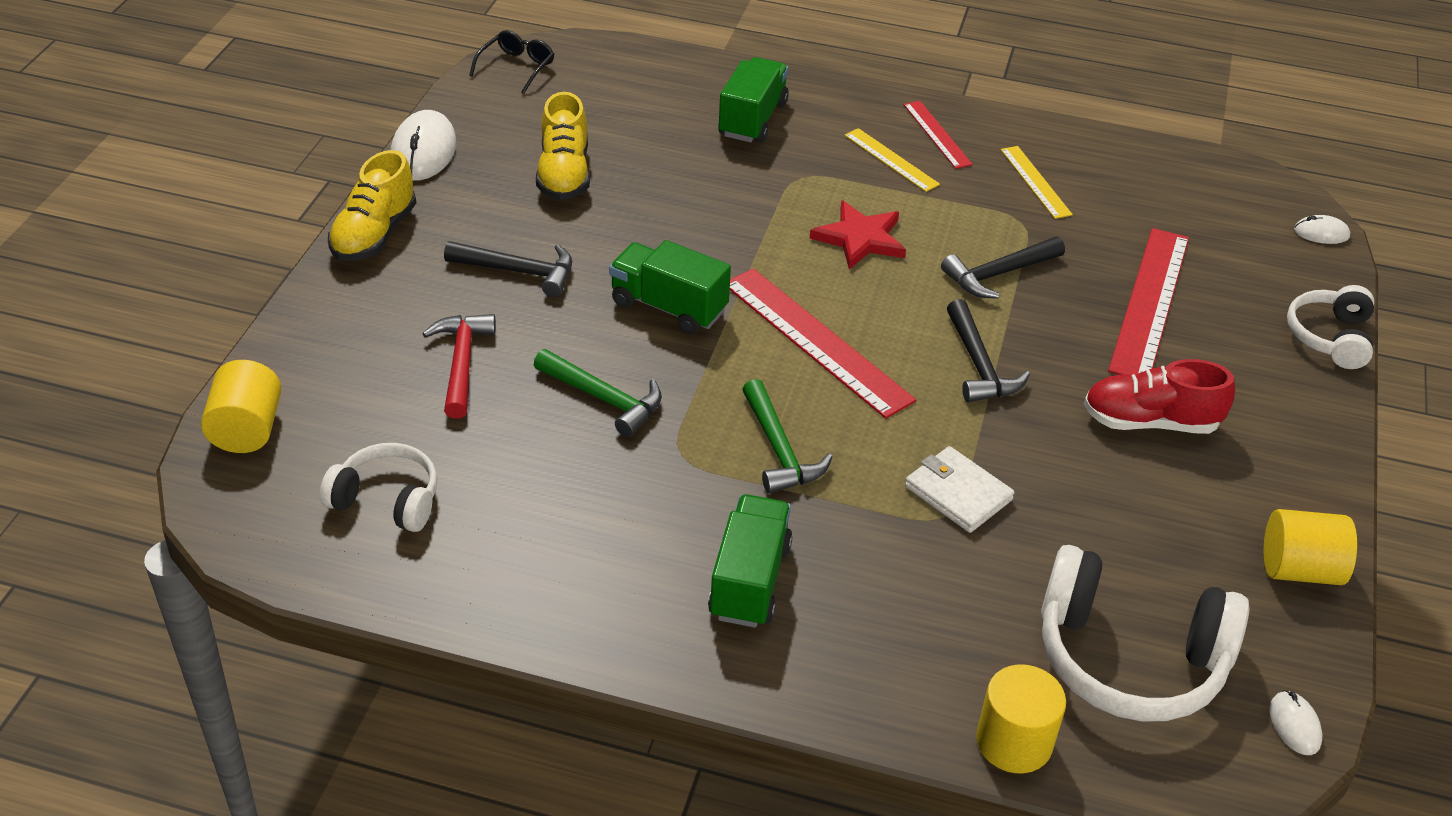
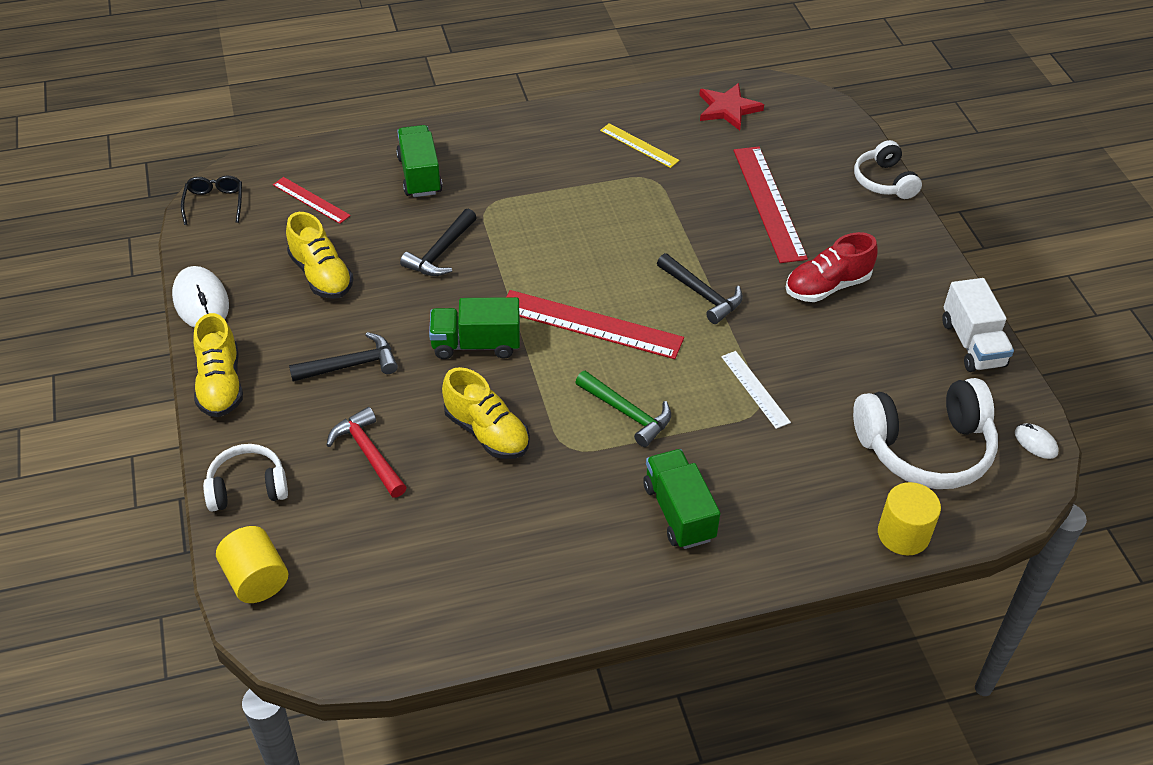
camera: 30 degrees left, 5 degrees up
white headphones [320,443,437,532] -> white headphones moved to [203,444,288,512]
green hammer [534,349,662,437] -> yellow shoe [442,367,530,459]
red star [809,200,906,269] -> red star moved to [699,83,764,130]
yellow ruler [844,128,940,192] -> none
red ruler [903,101,973,169] -> red ruler moved to [273,177,351,224]
white wallet [905,446,1015,533] -> white ruler [721,351,791,429]
black hammer [941,237,1065,299] -> black hammer moved to [400,209,477,276]
yellow cylinder [1264,509,1357,585] -> white truck [942,278,1014,372]
white mouse [1294,215,1350,244] -> none

